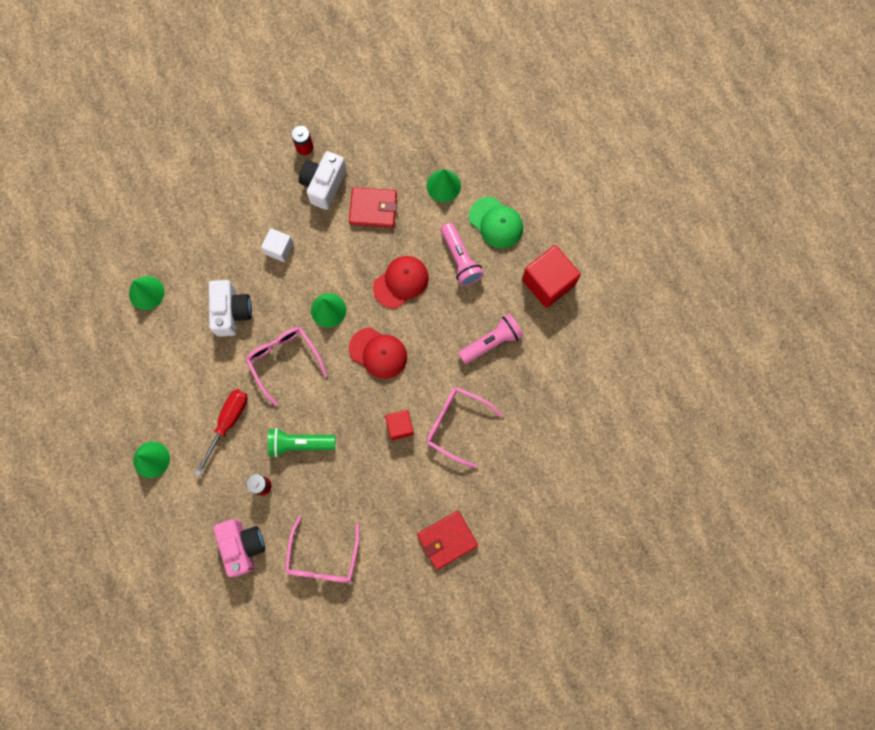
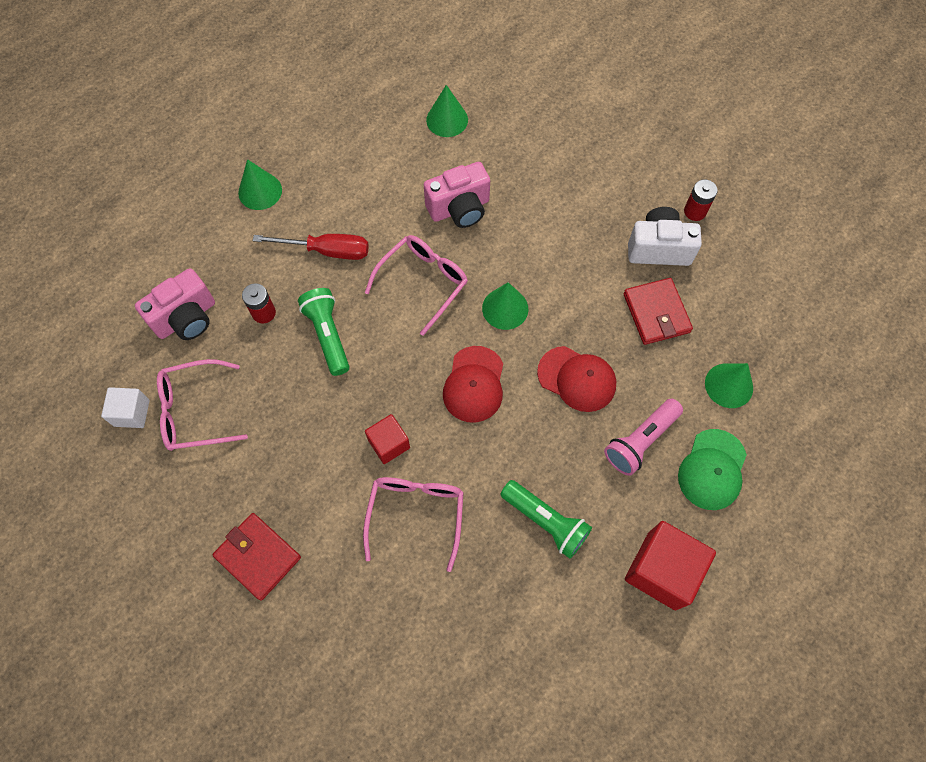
camera: 70 degrees right, 10 degrees down
white camera [209,280,252,337] -> pink camera [424,162,490,228]
white cube [261,228,294,262] -> white cube moved to [101,387,150,428]
pink flashlight [458,314,523,364] -> green flashlight [500,480,592,559]

